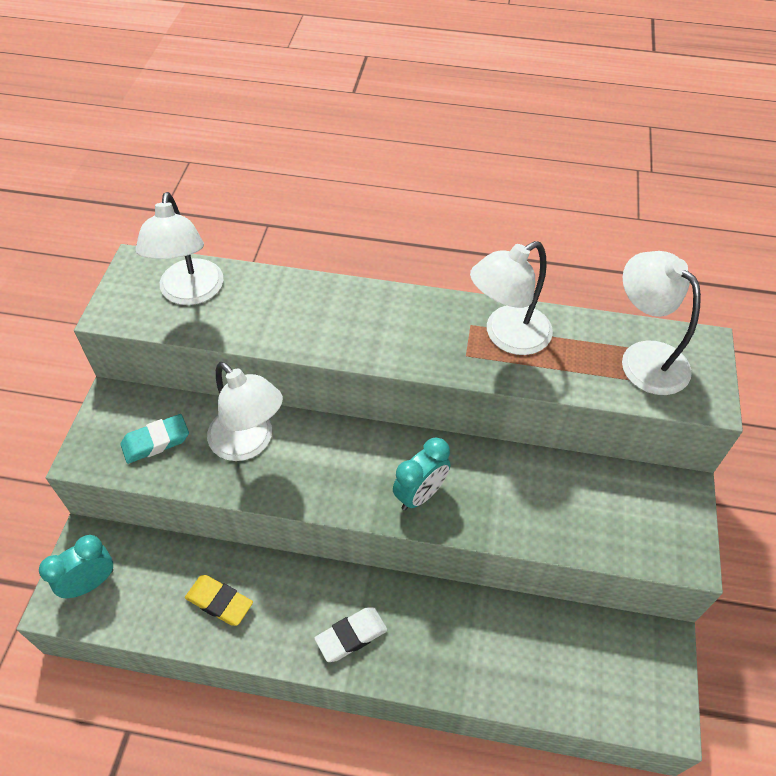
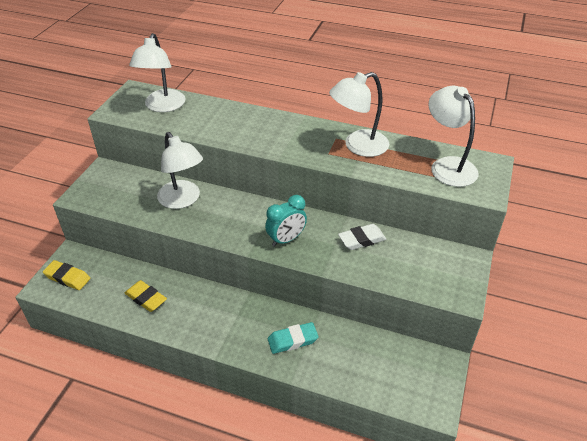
camera: 10 degrees right, 10 degrees down
turquoise clock [39,535,113,598] -> yellow eraser [43,260,90,290]
turquoise eraser [120,414,189,464] -> turquoise eraser moved to [268,322,319,354]
white eraser [314,607,388,662] -> white eraser moved to [338,224,386,250]

